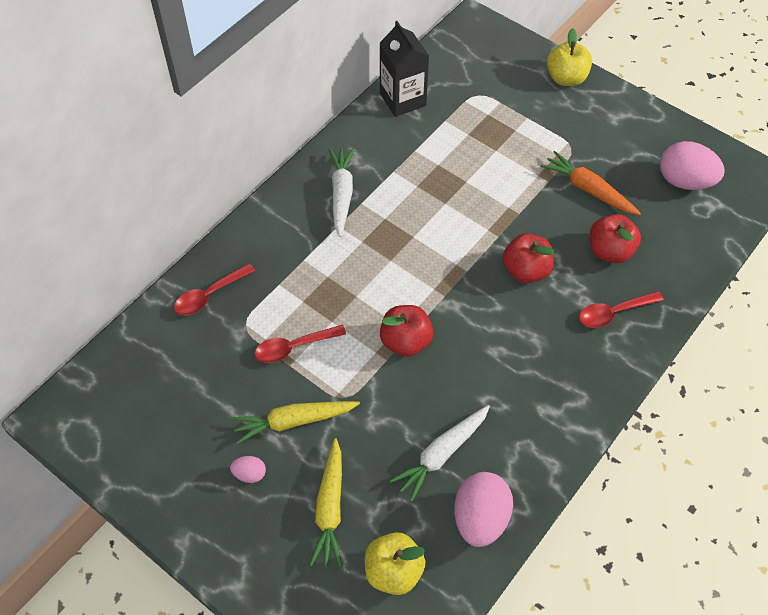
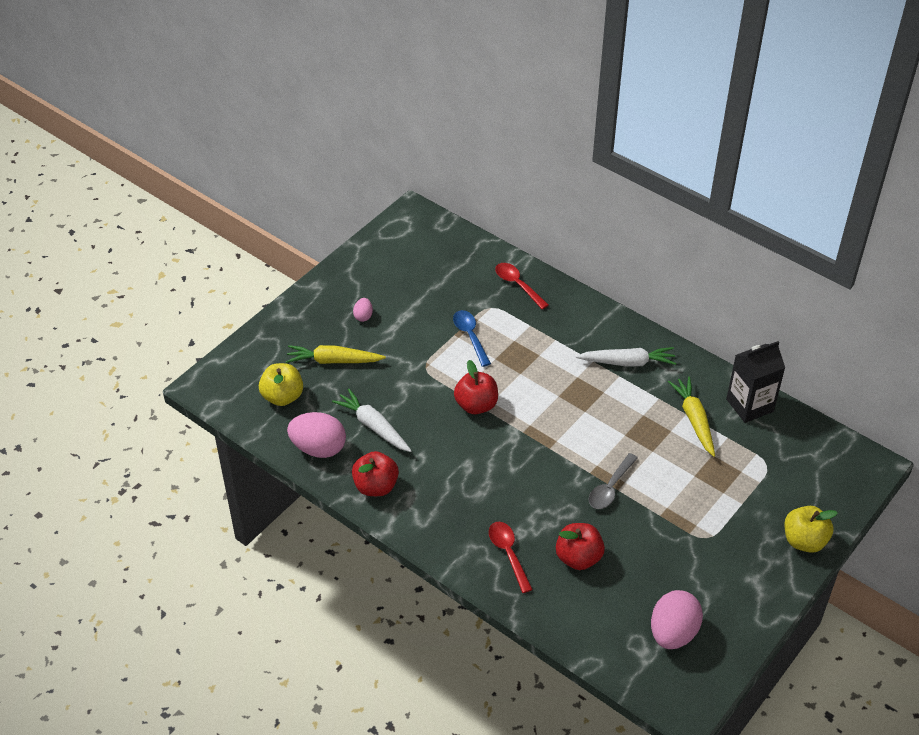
camera: 90 degrees right, 10 degrees down
yellow carrot [232,401,360,444] -> yellow carrot moved to [668,377,715,457]
red spoon [255,325,346,363] -> blue spoon [453,310,491,367]
red apple [502,233,555,283] -> red apple moved to [352,451,399,496]
orange carrot [541,151,641,215] -> none
none -> grey spoon [589,453,638,509]

